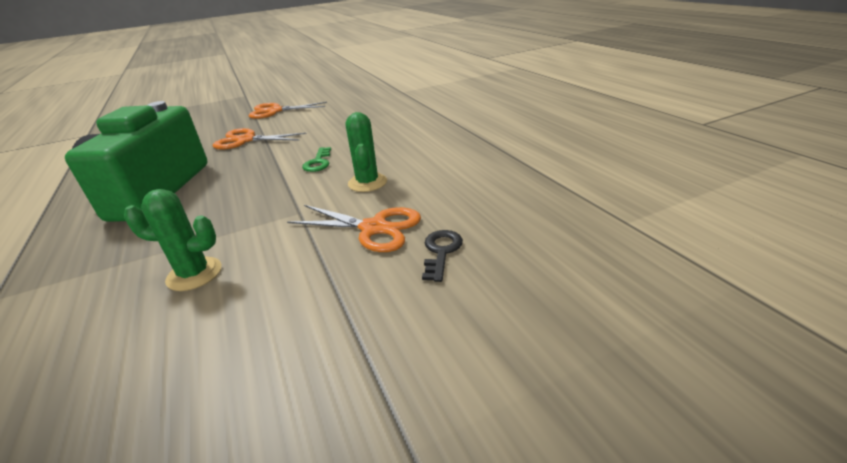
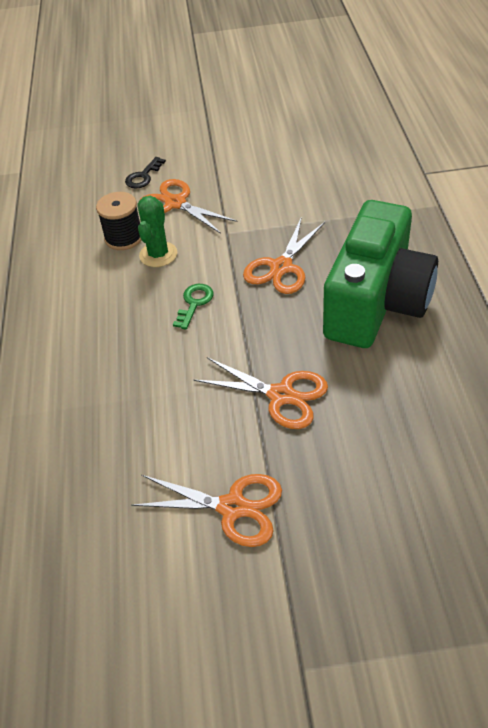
camera: 160 degrees left, 15 degrees up
green cactus [124,189,221,291] -> none
none -> black spool [96,192,142,250]
none -> orange scissors [243,219,325,294]

